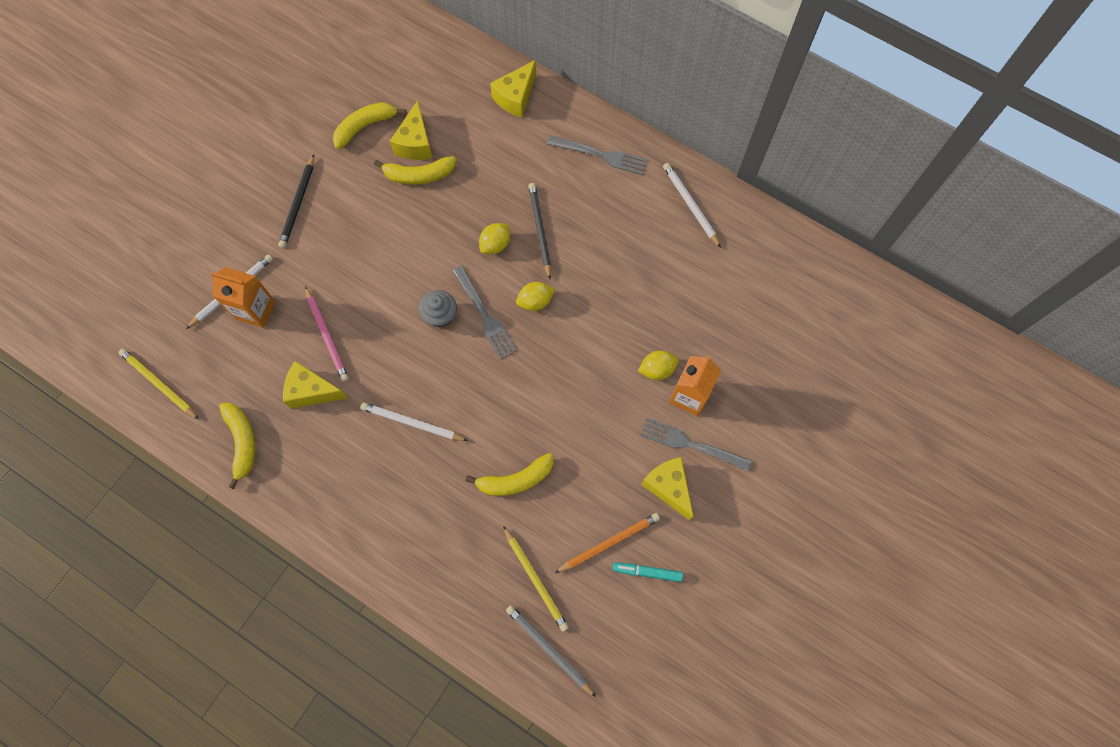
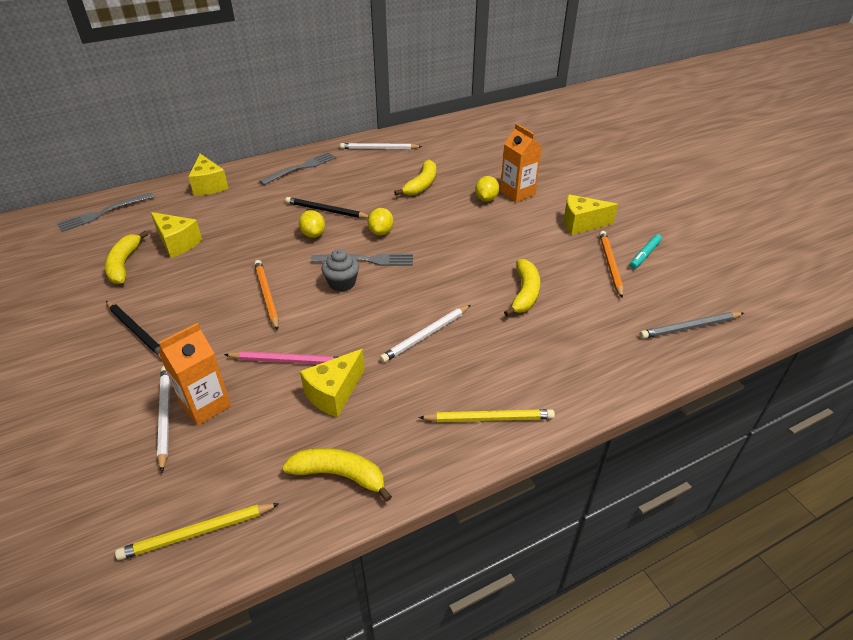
camera: 60 degrees left, 30 degrees down
yellow banana [374,156,456,185] -> yellow banana moved to [394,160,436,196]
yellow pencil [503,526,569,632] -> yellow pencil moved to [418,409,555,422]
grey fork [640,418,752,471] -> grey fork moved to [57,193,154,232]
none -> orange pencil [254,260,279,331]

